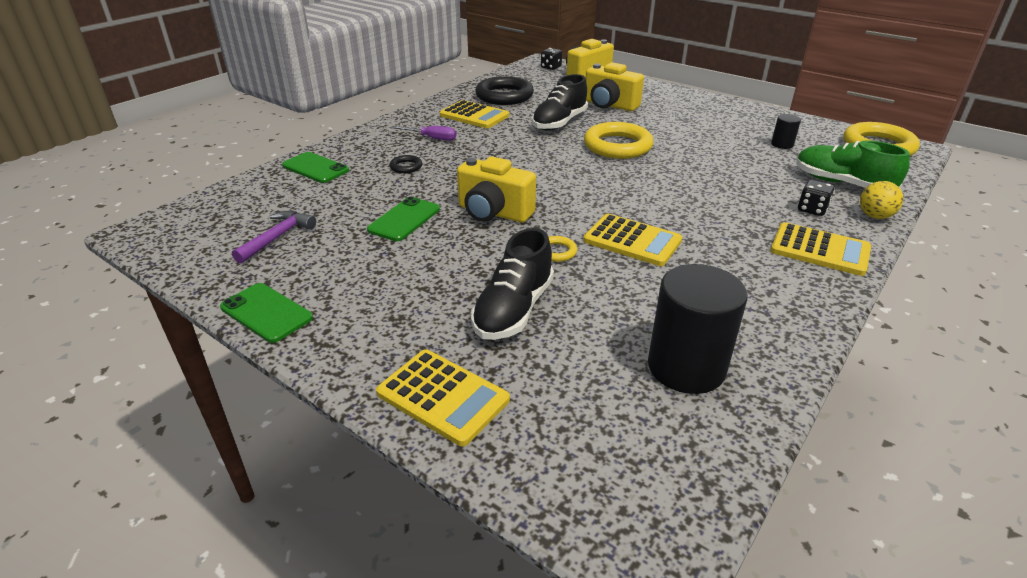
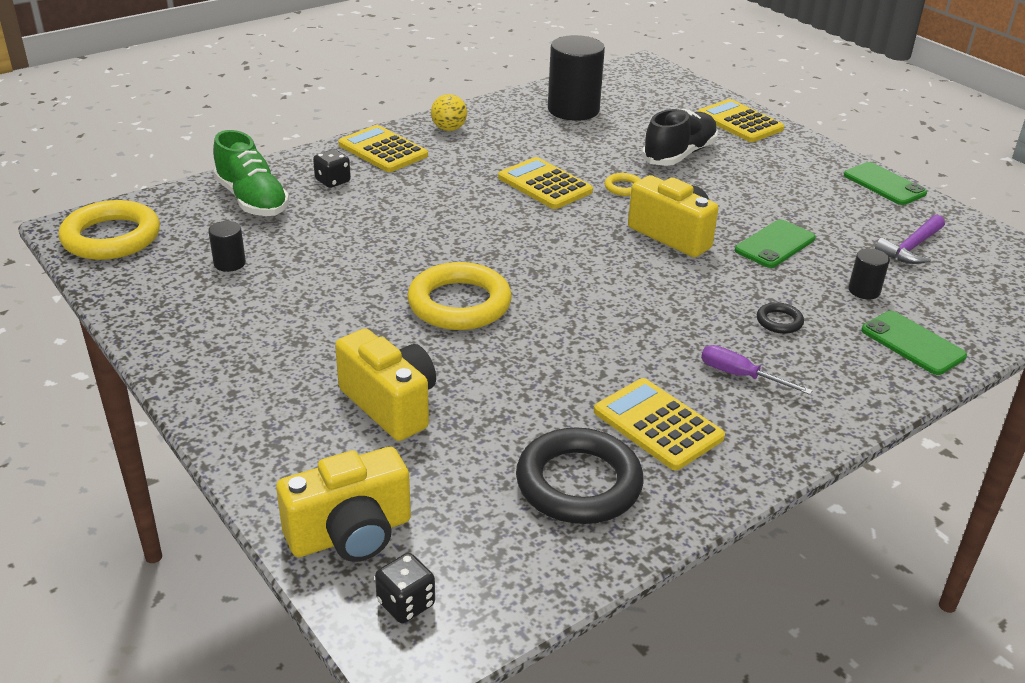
camera: 165 degrees left, 0 degrees up
black shoe [532,74,588,131] -> none
yellow ball [860,181,903,219] -> yellow ball moved to [431,94,467,131]
none -> black cylinder [848,248,890,300]

